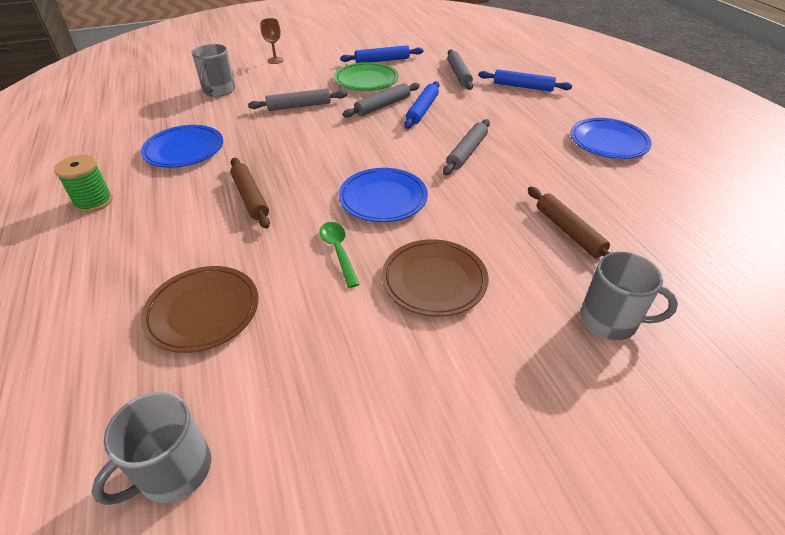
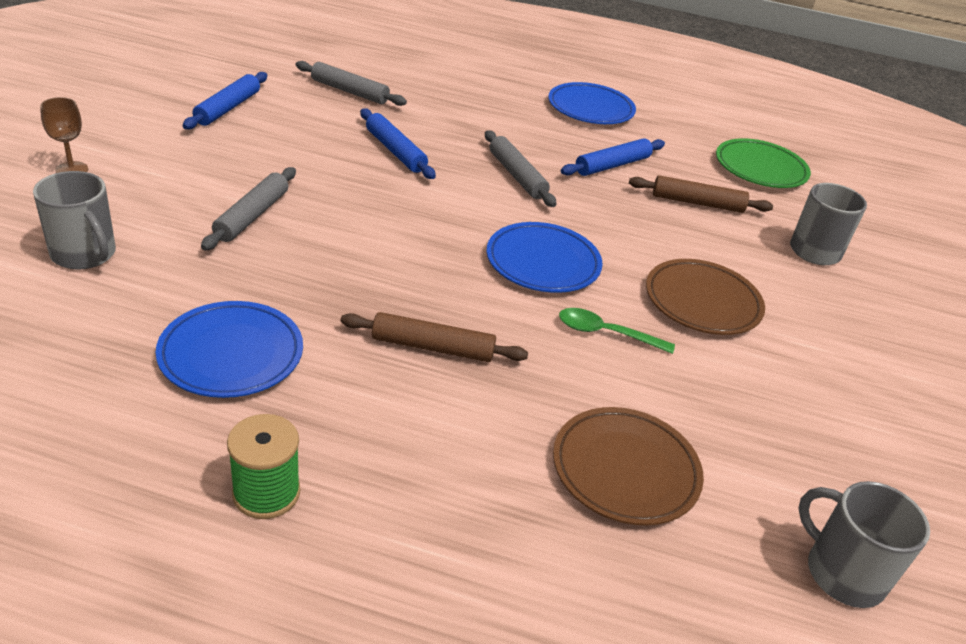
camera: 60 degrees left, 5 degrees down
grey mug [91,392,211,505] -> grey mug turned 150 degrees clockwise [798,481,930,608]
green plate [334,62,399,91] -> green plate moved to [716,138,811,188]
grey rolling pin [342,83,420,118] -> none
blue rolling pin [478,69,572,92] -> blue rolling pin moved to [561,138,665,176]

